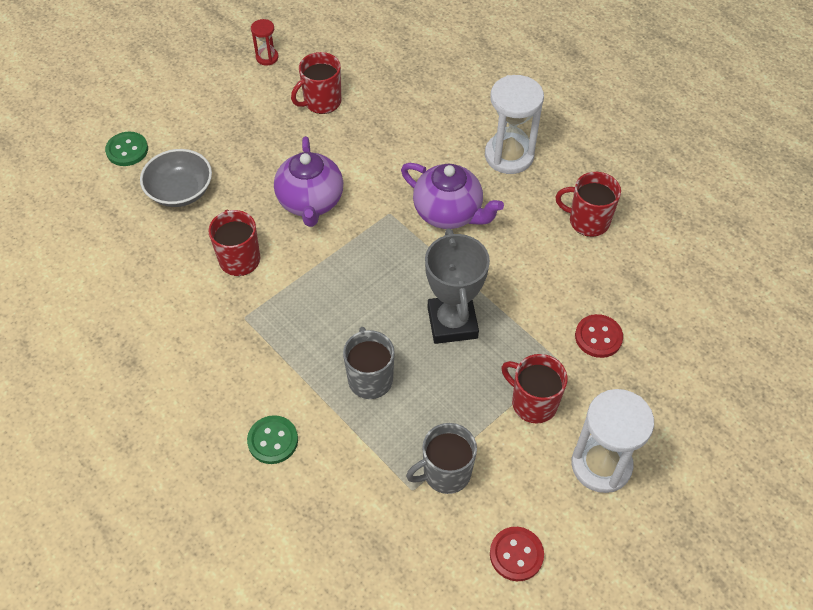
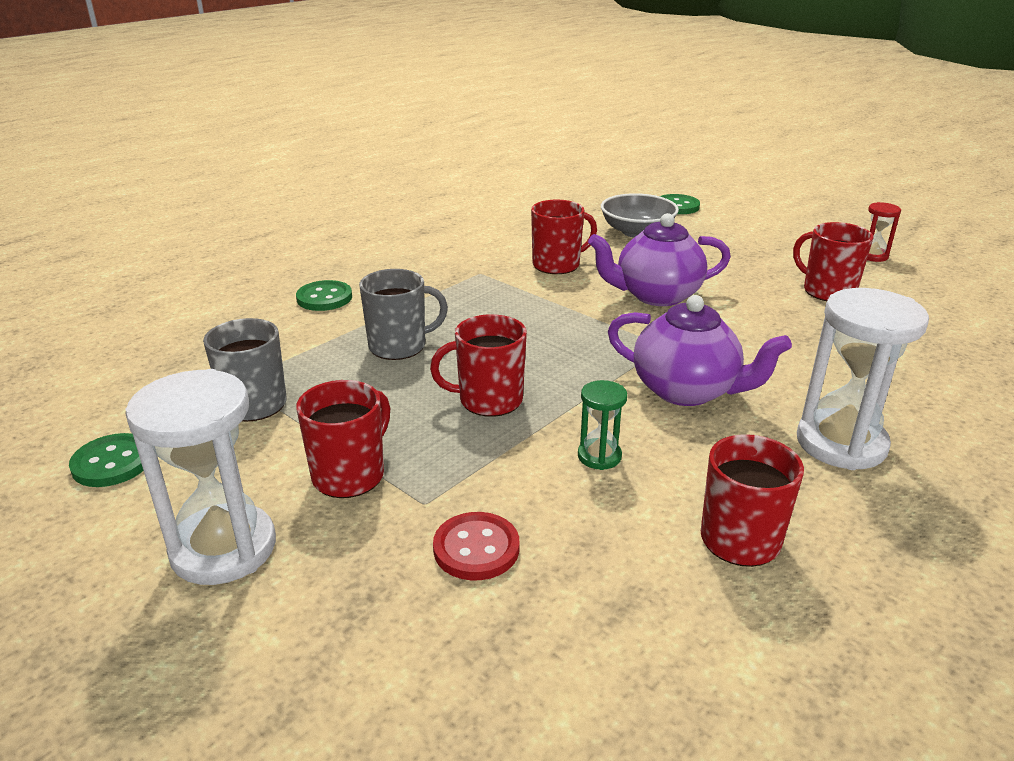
camera: 85 degrees right, 25 degrees down
purple teapot [401,163,504,229] -> purple teapot turned 90 degrees counterclockwise [608,295,792,406]
grey trophy [425,229,490,344] -> red mug [430,314,527,417]
red button [490,527,544,581] -> green button [69,433,143,487]
none -> green hourglass [578,380,627,470]

